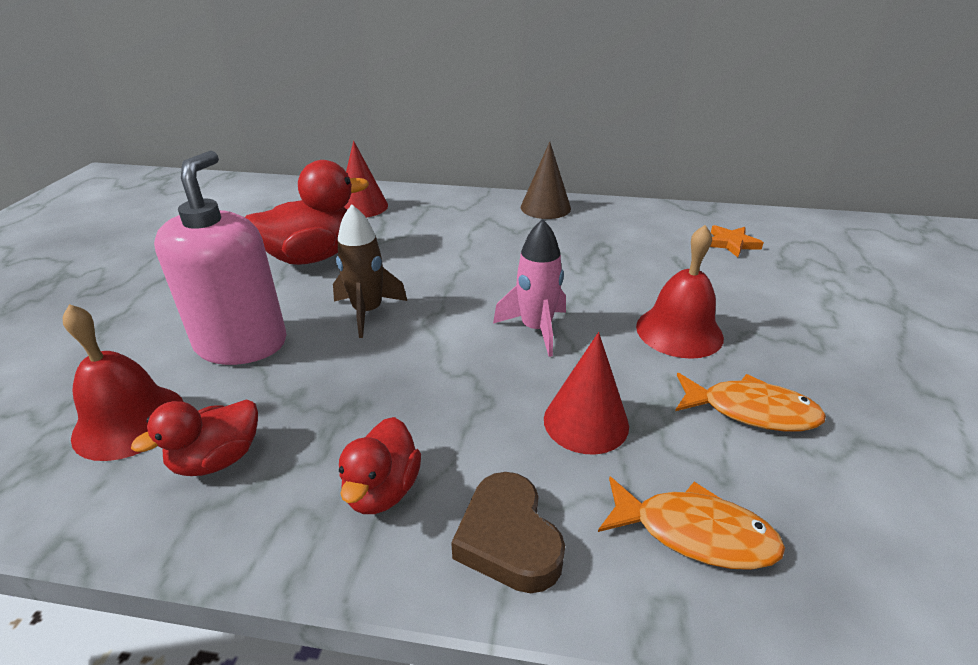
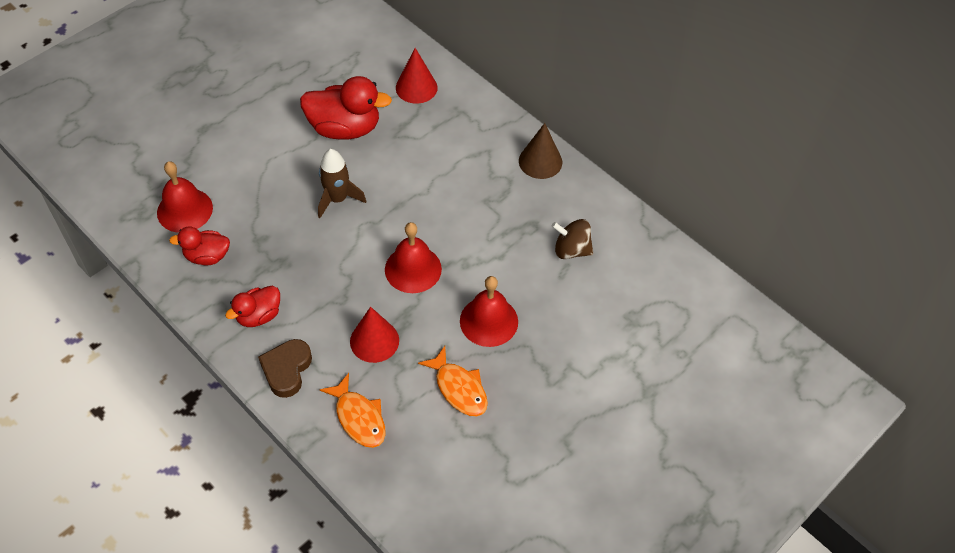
camera: 35 degrees right, 20 degrees up
pink soap dispenser [154,150,286,365] -> none
pink rocket [493,219,566,357] -> red bell [385,222,442,293]
orange star [710,225,764,257] -> none
none -> brown spinning top [552,219,593,259]

